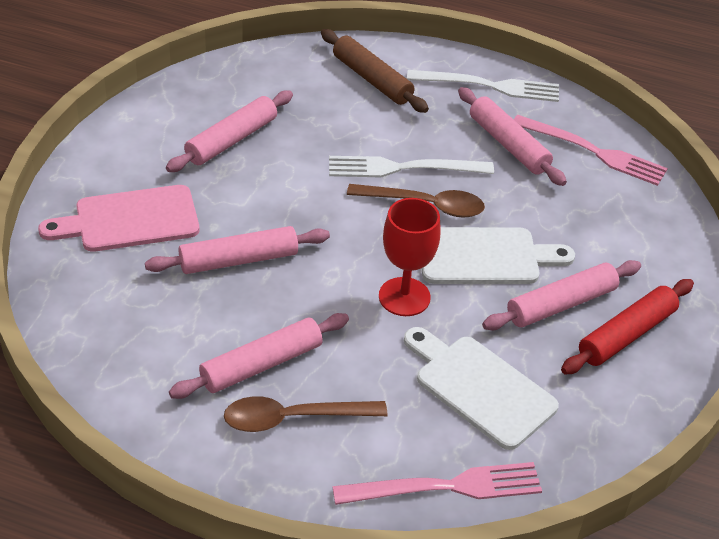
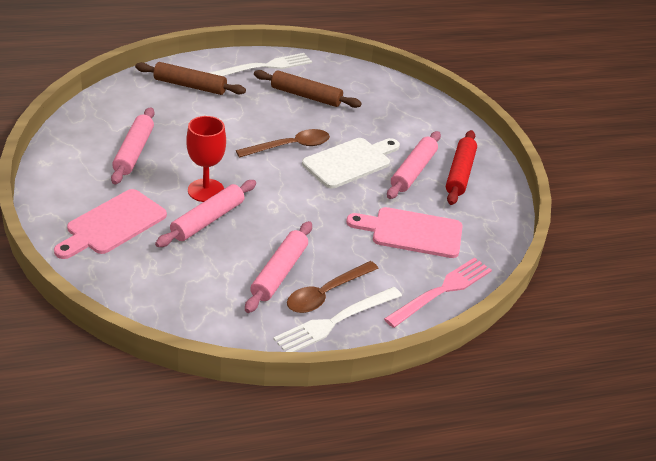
camera: 35 degrees left, 5 degrees down
white fork [329,156,494,177] -> white fork moved to [273,287,402,352]
red goblet [379,198,441,316] -> red goblet moved to [186,116,226,202]
white cutting board [404,327,559,450] -> pink cutting board [346,207,463,258]
pink rolling pin [458,87,567,186] -> brown rolling pin [254,70,362,108]
pink fork [514,115,668,186] -> none

